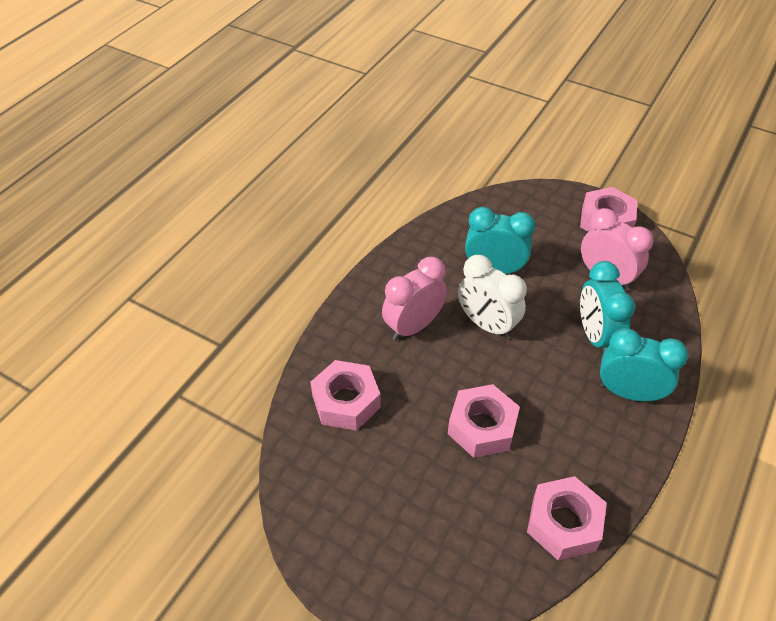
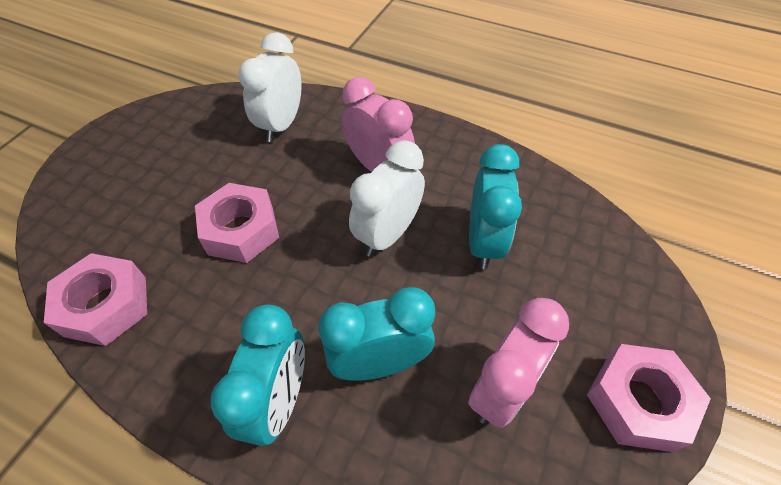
camera: 85 degrees right, 5 degrees up
pink nut [311,360,381,431] -> white clock [238,32,302,142]

